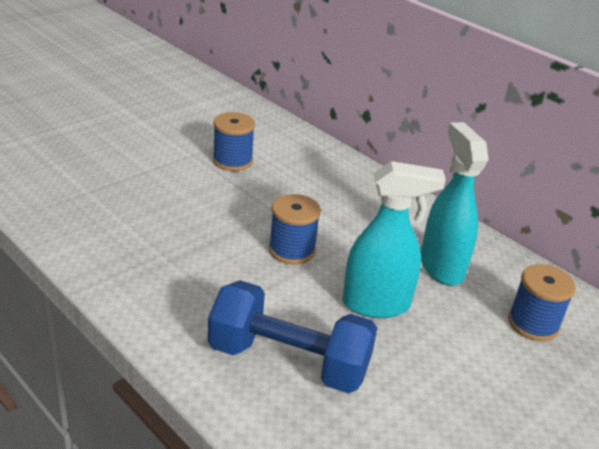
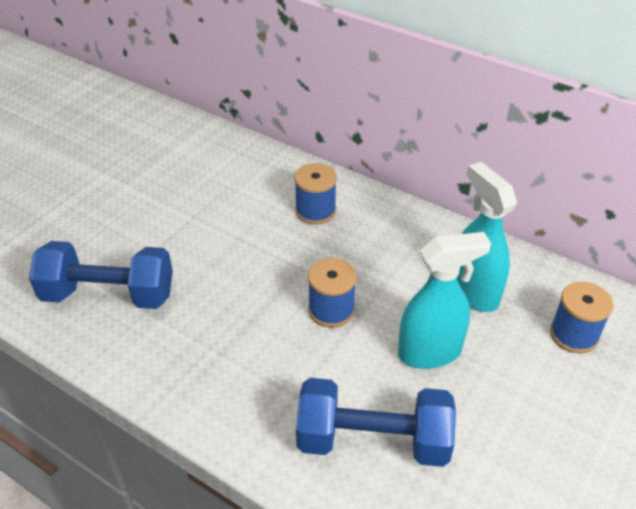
camera: 10 degrees left, 10 degrees up
blue spool [213,112,255,171] -> blue spool moved to [294,163,337,225]
none -> blue dumbbell [29,241,173,309]

